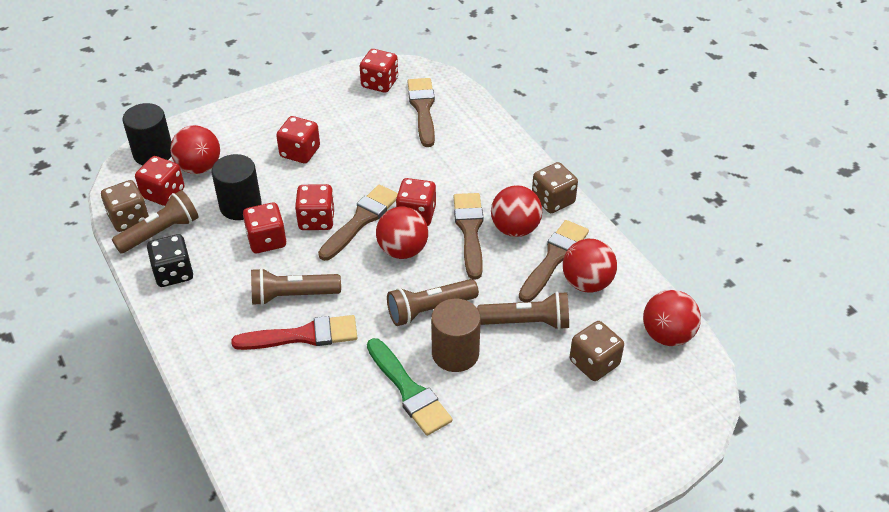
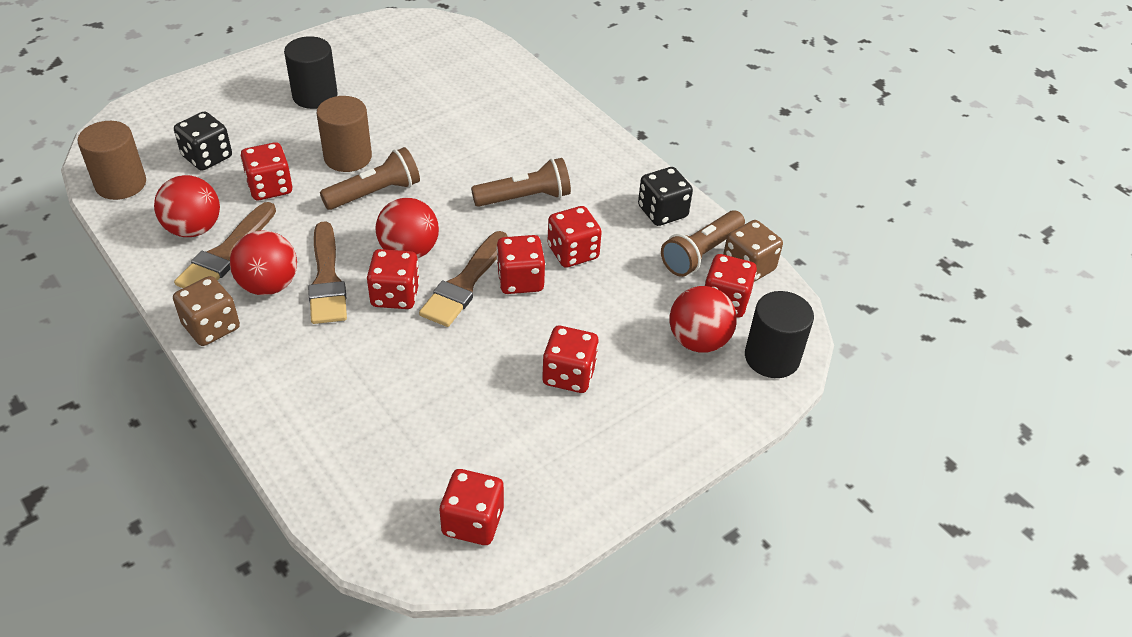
camera: 170 degrees right, 0 degrees up
black cylinder [212,154,262,220] -> black cylinder moved to [284,36,338,109]
red brush [231,315,357,350] -> none
green brush [367,338,452,436] -> none
brown brush [408,78,435,147] -> none
brown flashlight [477,291,569,330] -> red dice [241,142,292,200]
brown dice [570,321,624,381] -> black dice [174,111,232,170]
red ball [643,290,701,346] -> brown cylinder [77,121,146,200]

